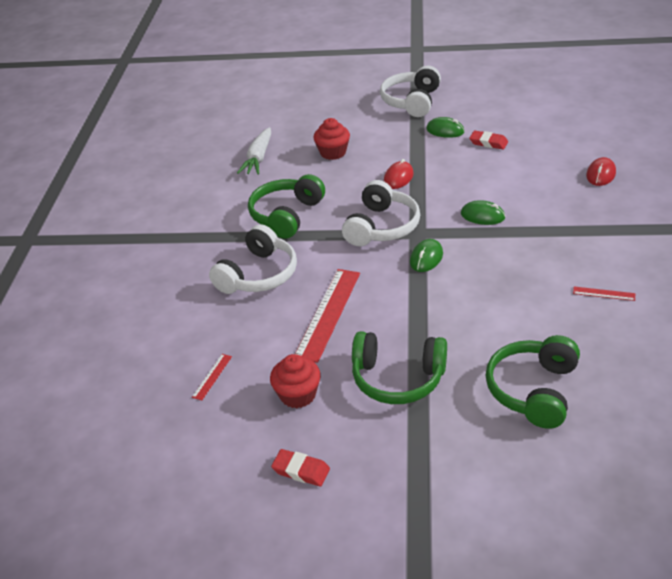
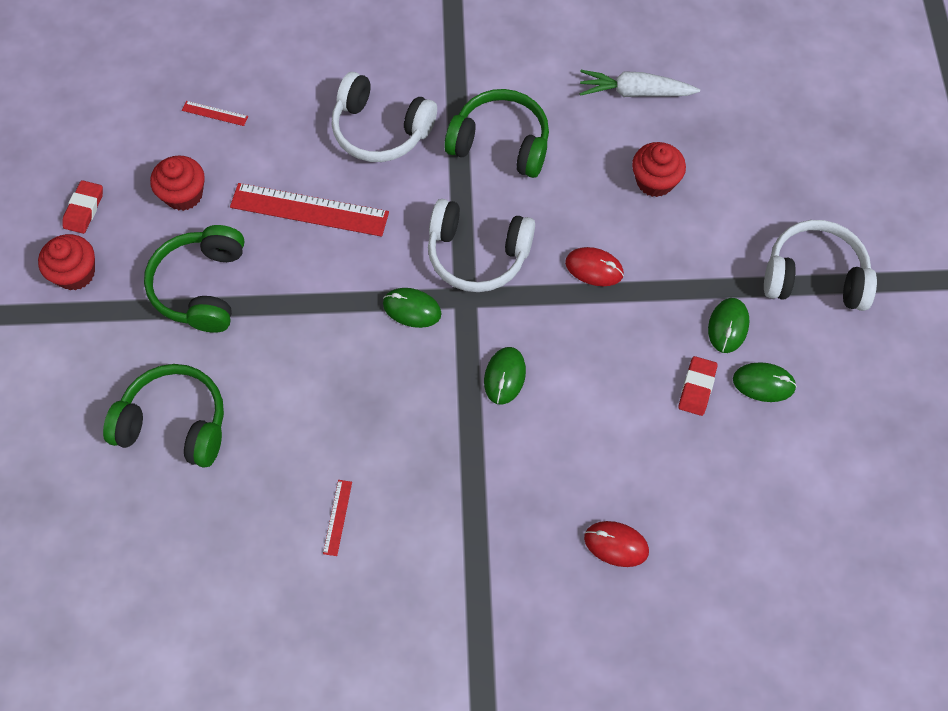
camera: 80 degrees right, 25 degrees up
none -> red cupcake [38,234,95,290]
none -> green mouse [733,362,797,402]

